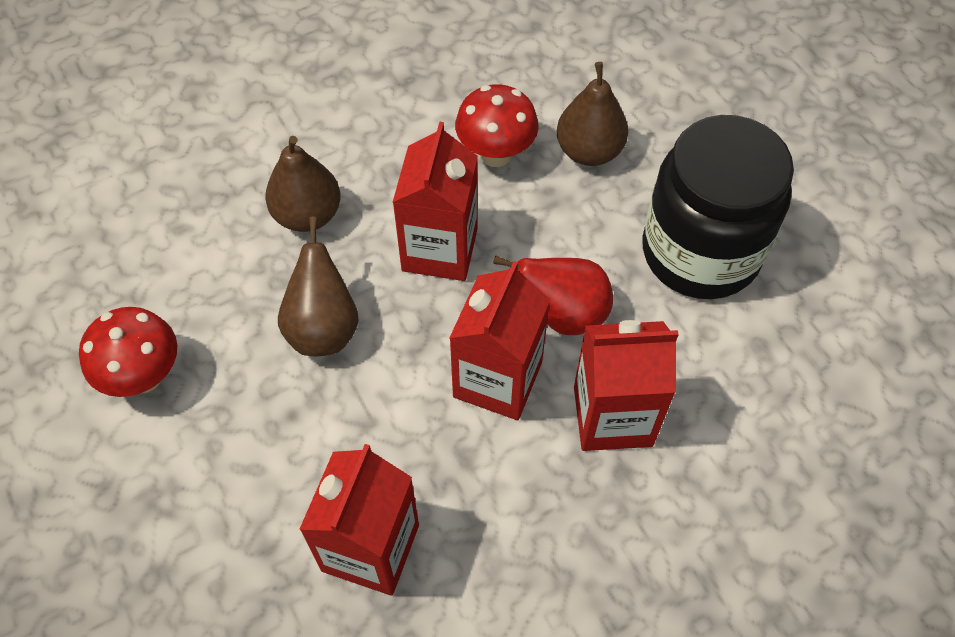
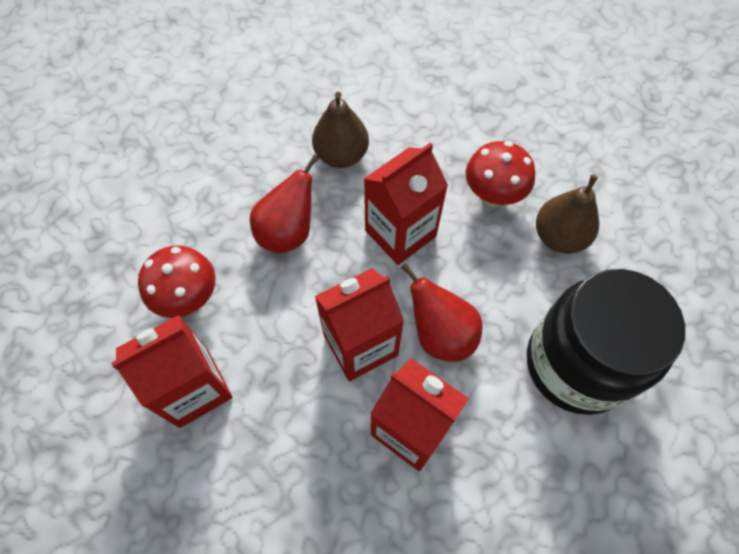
camera: 40 degrees right, 5 degrees up
red mushroom [79,307,177,397] -> red mushroom moved to [138,245,216,318]
brown pear [278,217,359,356] -> red pear [250,154,319,254]

